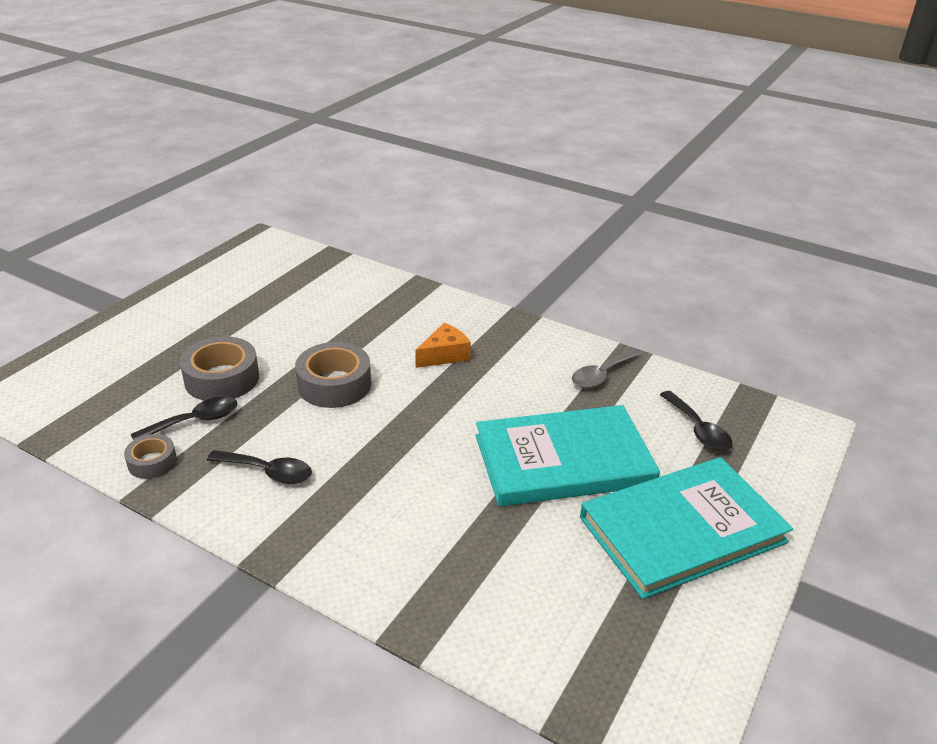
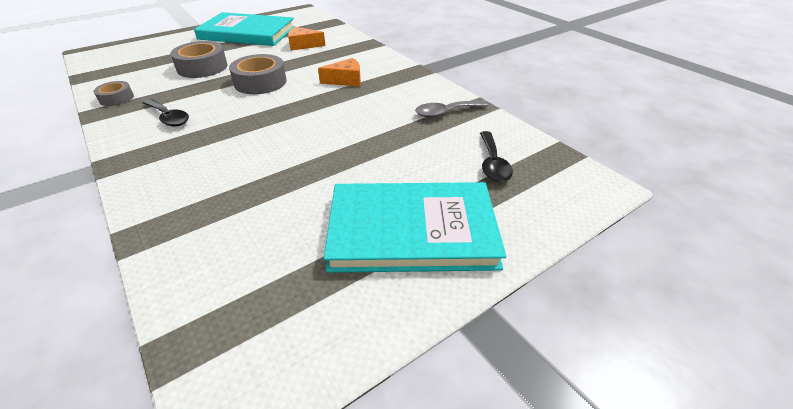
camera: 25 degrees right, 5 degrees up
black spoon [131,396,237,440] -> none
turquoise book [476,405,660,507] -> turquoise book moved to [194,12,295,46]
none -> orange cheese [288,27,325,51]

